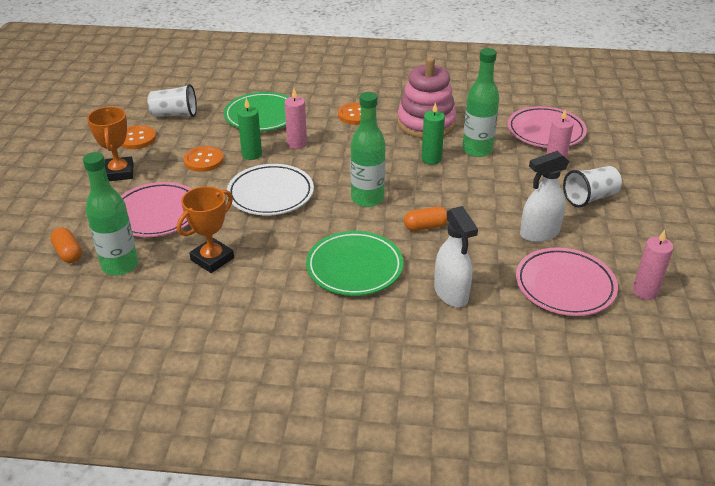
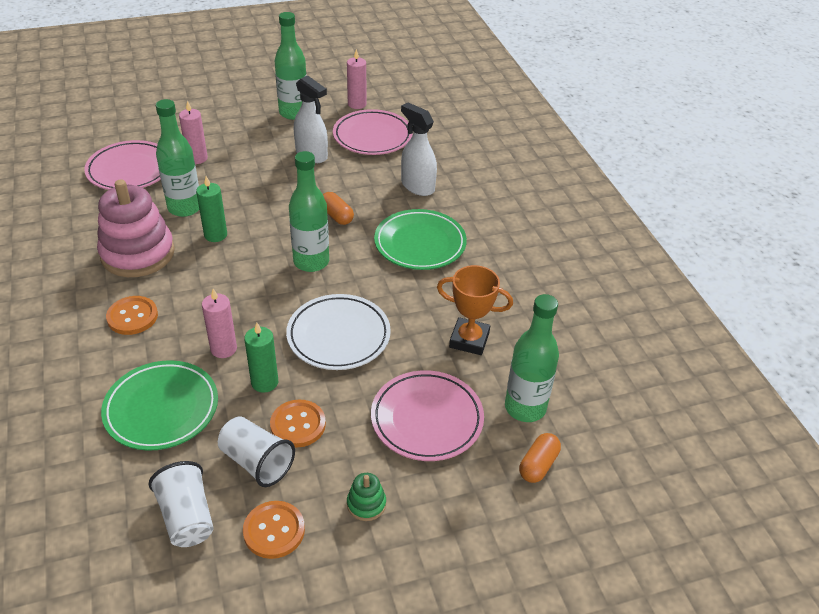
camera: 115 degrees left, 5 degrees up
orange trophy [87,107,134,181] -> green stacking toy [347,473,386,521]
white spray bottle [434,206,478,307] -> white spray bottle turned 90 degrees counterclockwise [401,102,437,196]
white cup [563,166,622,208] -> white cup moved to [218,416,295,487]
none -> green bottle [275,12,307,120]

